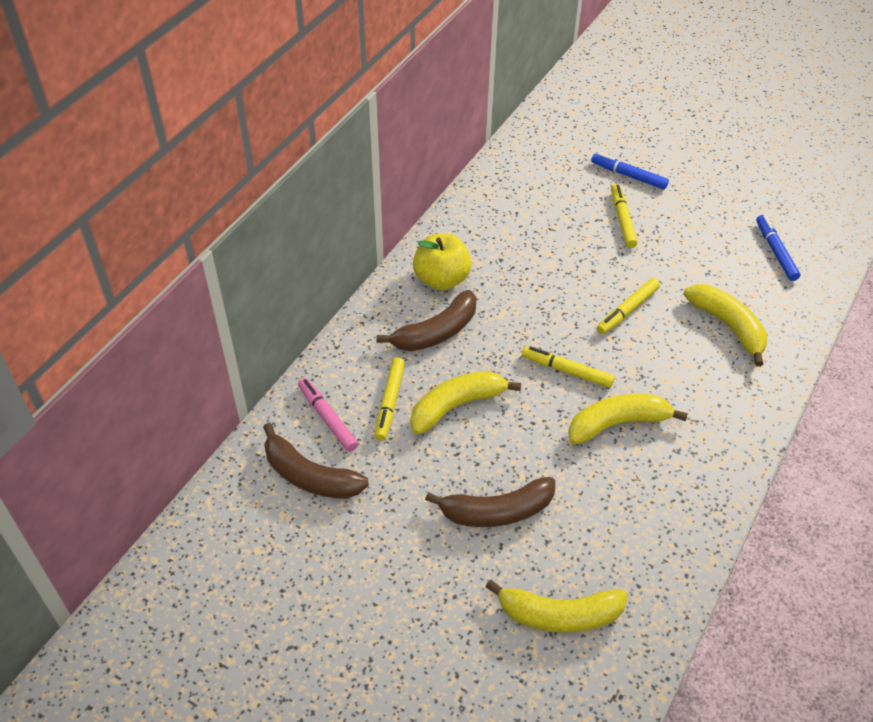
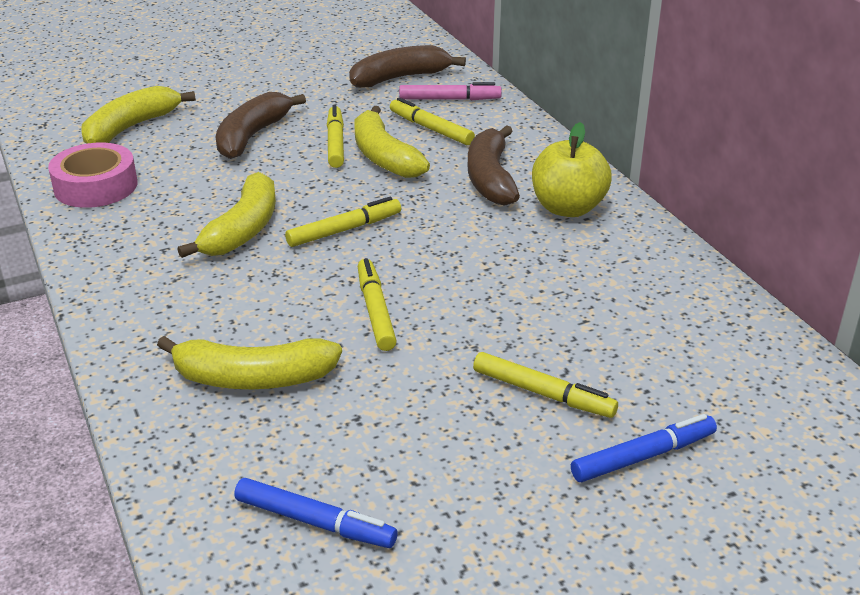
camera: 125 degrees right, 15 degrees down
yellow banana [410,371,521,435] -> yellow banana turned 150 degrees clockwise [354,106,430,178]
none -> pink tape [48,143,137,208]
none -> yellow marker [327,105,344,168]

